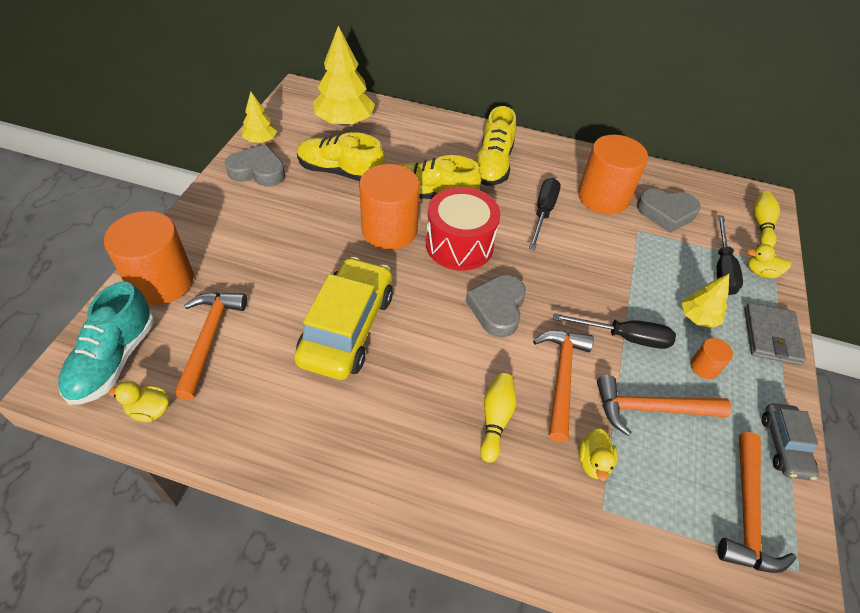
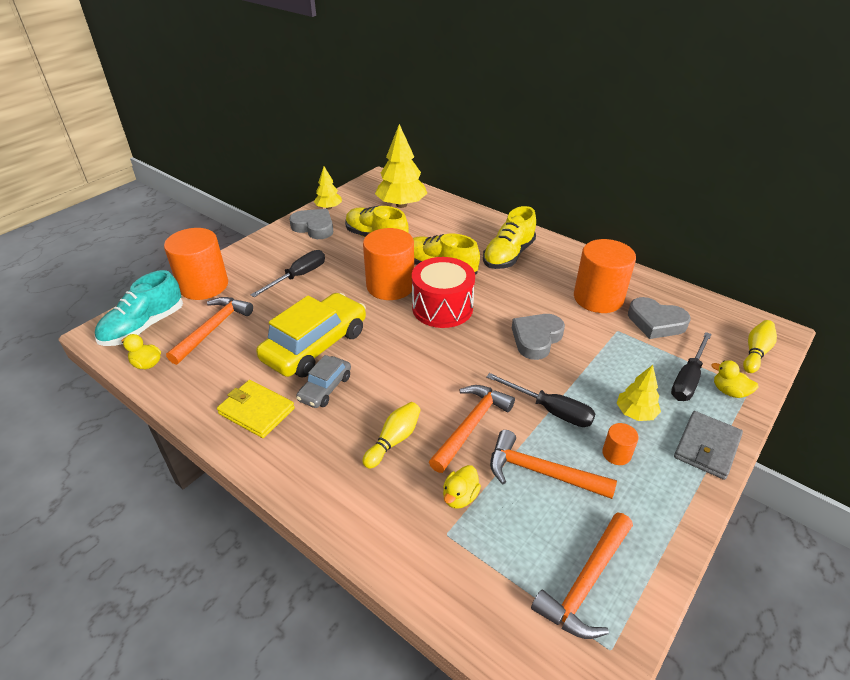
camera: 25 degrees right, 10 degrees down
grey heart [466,275,526,338] -> grey heart moved to [512,314,565,360]
black screwdriver [529,178,561,250] -> black screwdriver moved to [251,250,325,297]
grey car [762,403,819,480] -> grey car moved to [296,355,351,408]
none -> yellow wallet [217,380,295,438]

